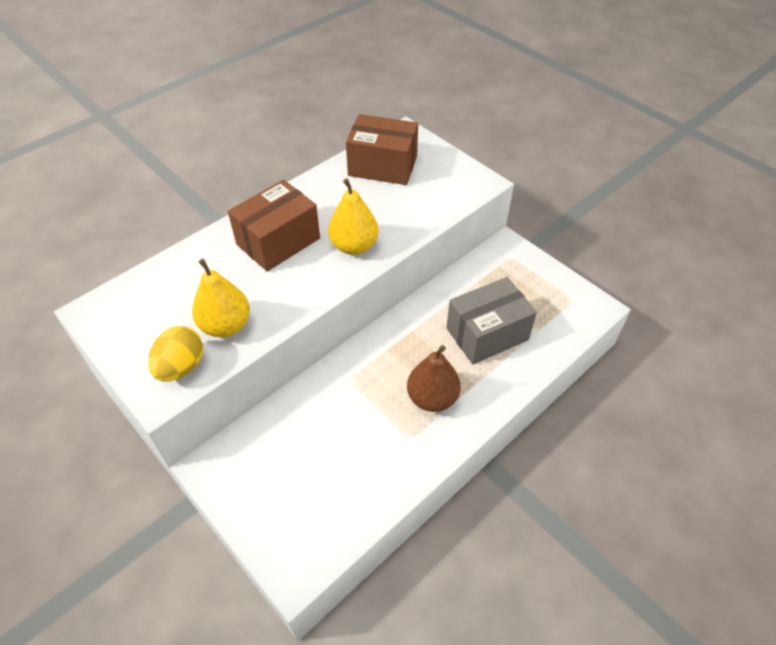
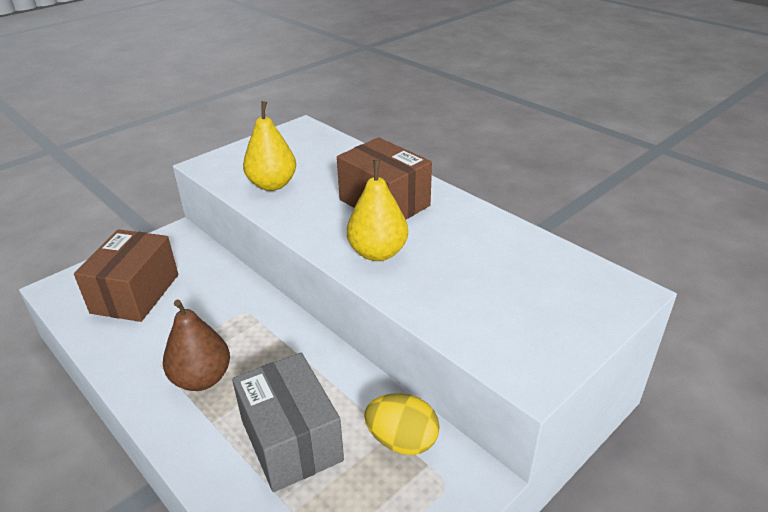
camera: 90 degrees right, 15 degrees down
yellow egg [148,326,203,382] -> yellow egg moved to [364,393,440,455]
brown box [346,114,418,185] -> brown box moved to [74,229,178,322]

